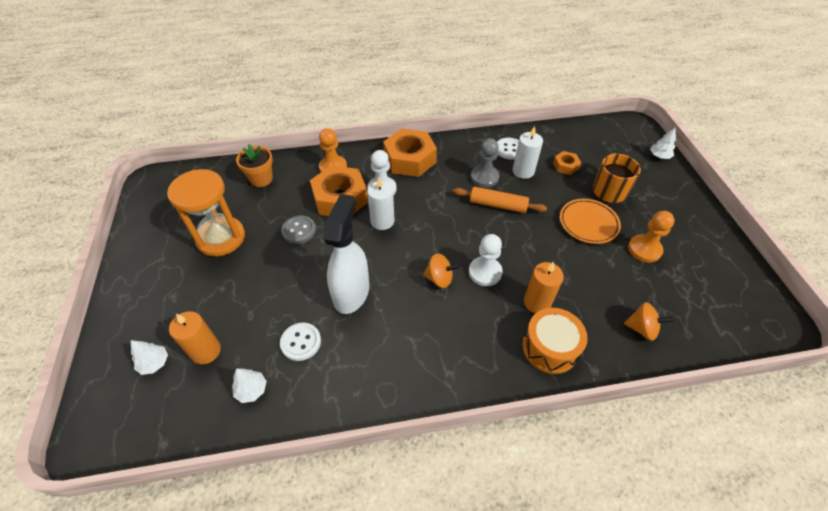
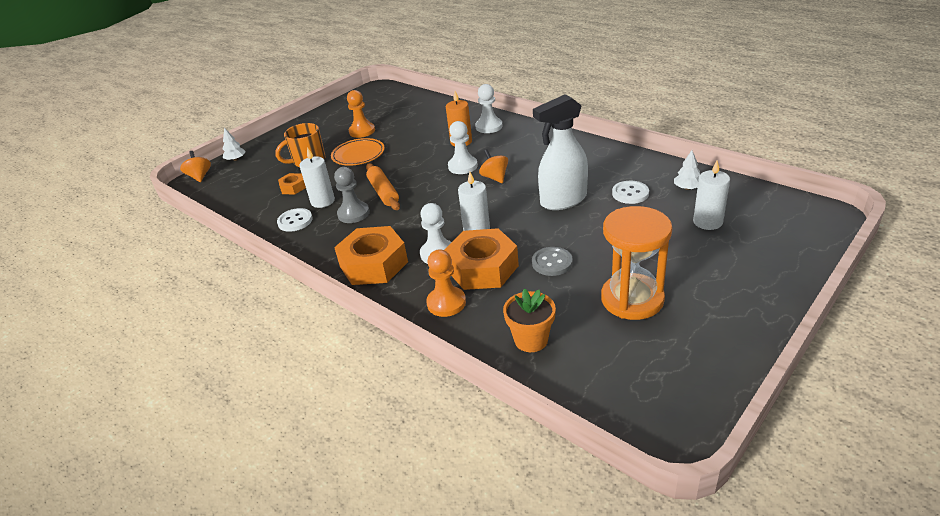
camera: 125 degrees left, 15 degrees down
white tree [131,340,168,375] -> none
orange candle [169,311,221,364] -> white candle [693,160,730,230]
orange drum [522,308,588,374] -> white pawn [475,84,503,133]
orange spinning top [624,302,674,341] -> orange spinning top moved to [180,151,211,182]

